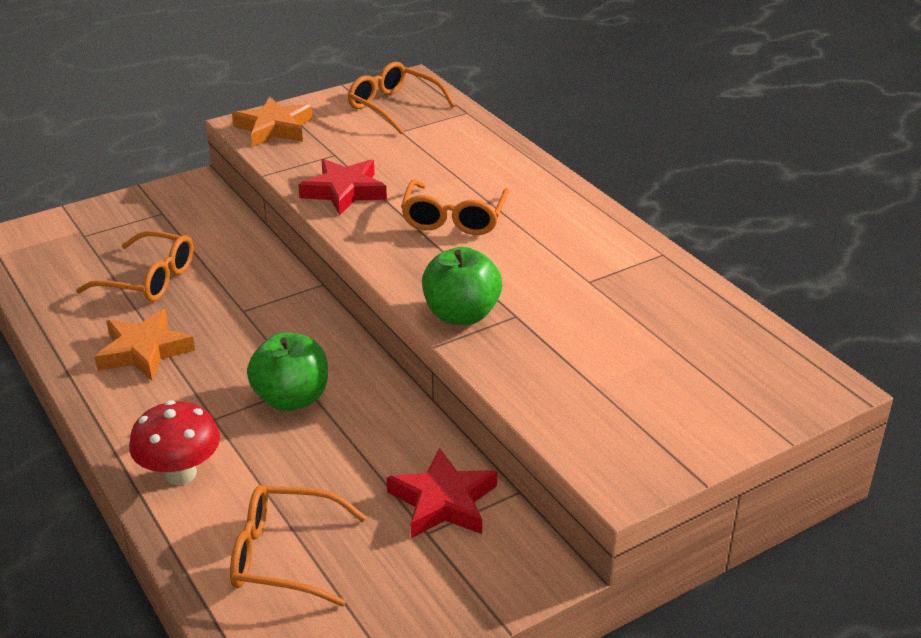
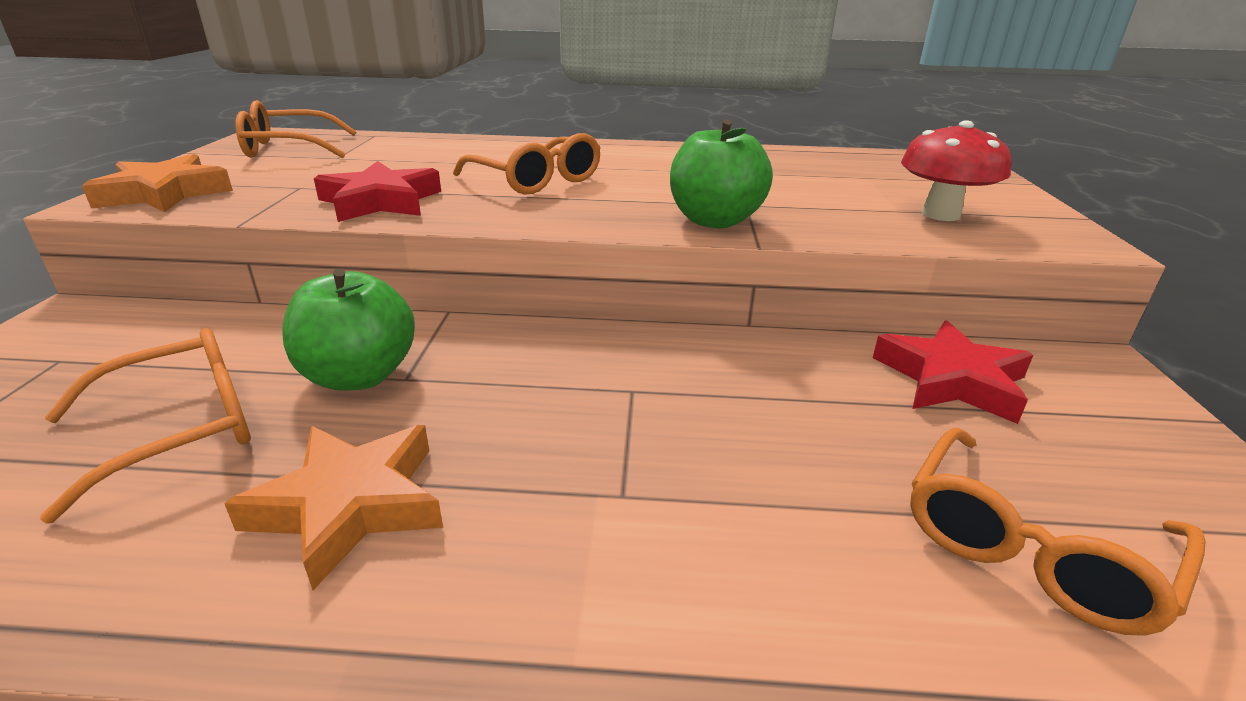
camera: 55 degrees left, 5 degrees down
red mushroom [129,400,220,485] -> red mushroom moved to [901,120,1011,221]
green apple [247,332,328,411] -> green apple moved to [282,269,415,390]

